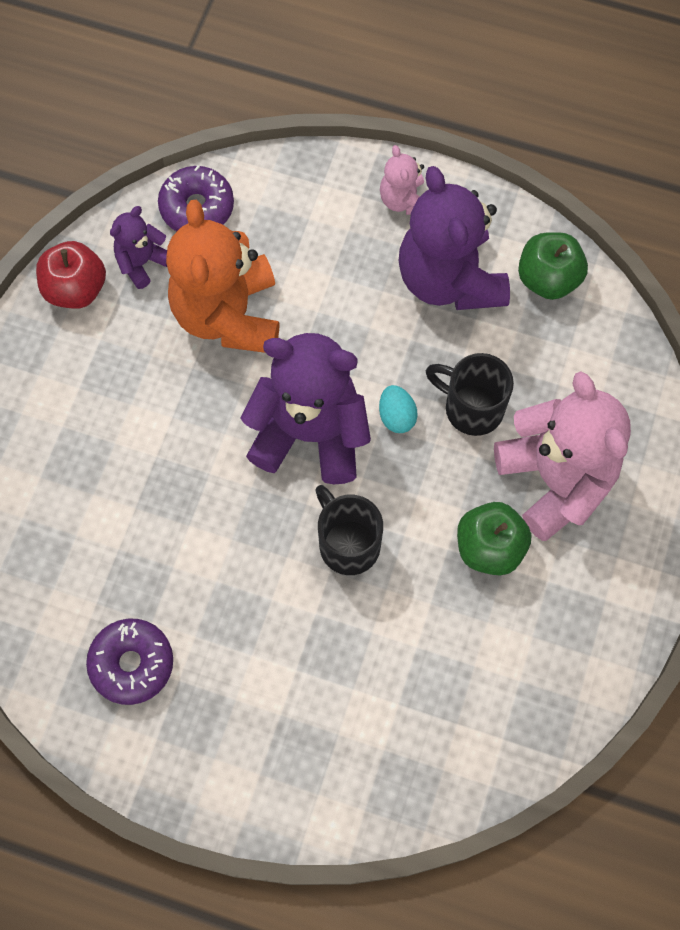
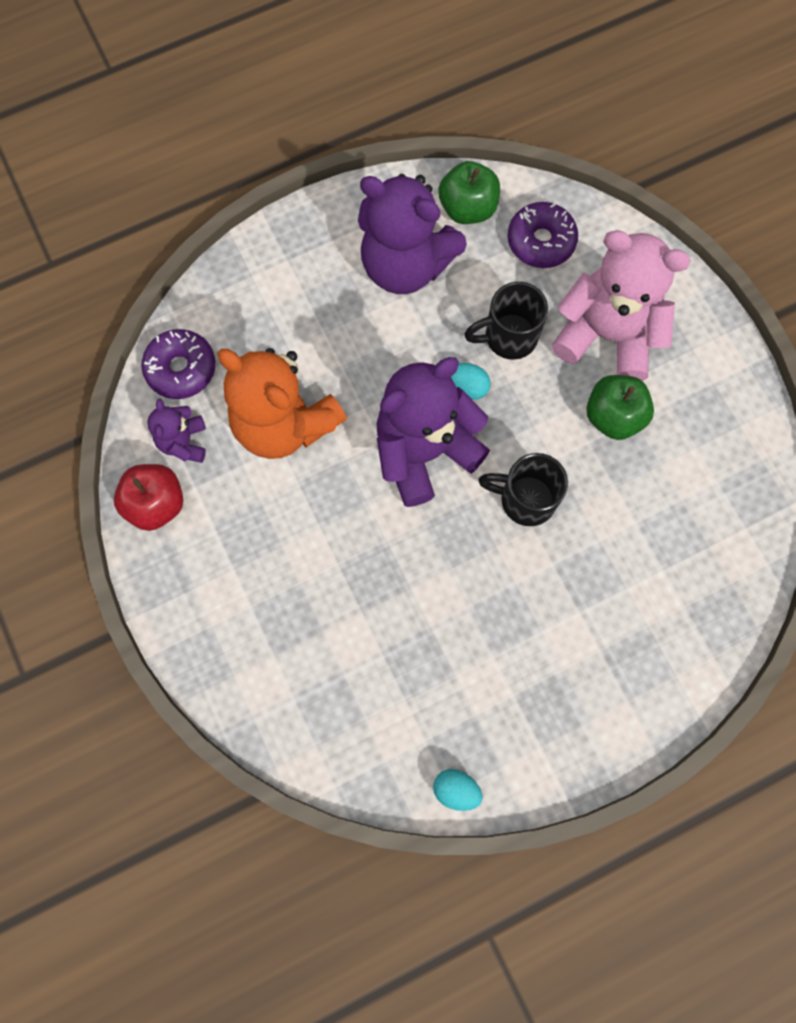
camera: 45 degrees left, 5 degrees up
purple donut [86,619,173,705] -> purple donut moved to [508,202,578,268]
pink teddy bear [380,145,424,215] -> none
none -> turquoise egg [433,769,483,811]

